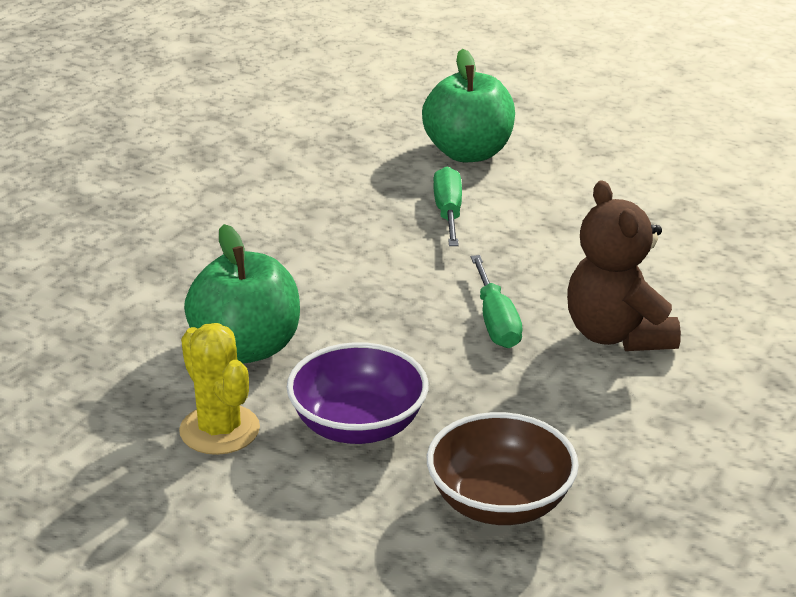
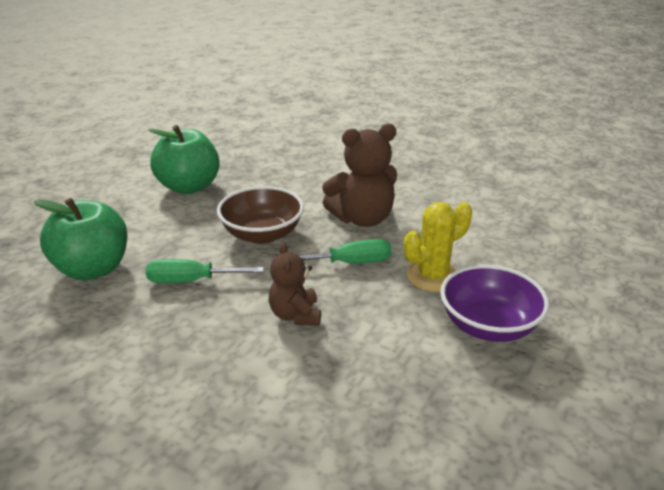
camera: 90 degrees left, 0 degrees up
yellow cactus [179,323,260,455] -> yellow cactus moved to [404,202,472,292]
green apple [184,224,300,364] -> green apple moved to [149,125,220,194]
brown bowl [427,412,579,525] -> brown bowl moved to [217,186,304,244]
none -> brown teddy bear [269,242,321,326]

